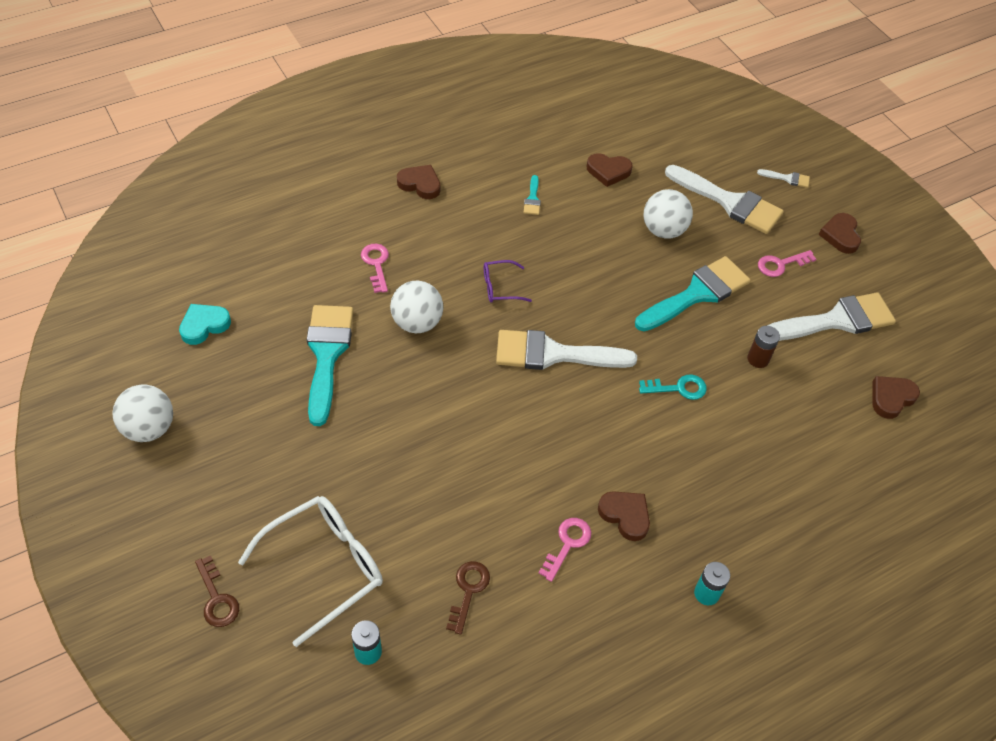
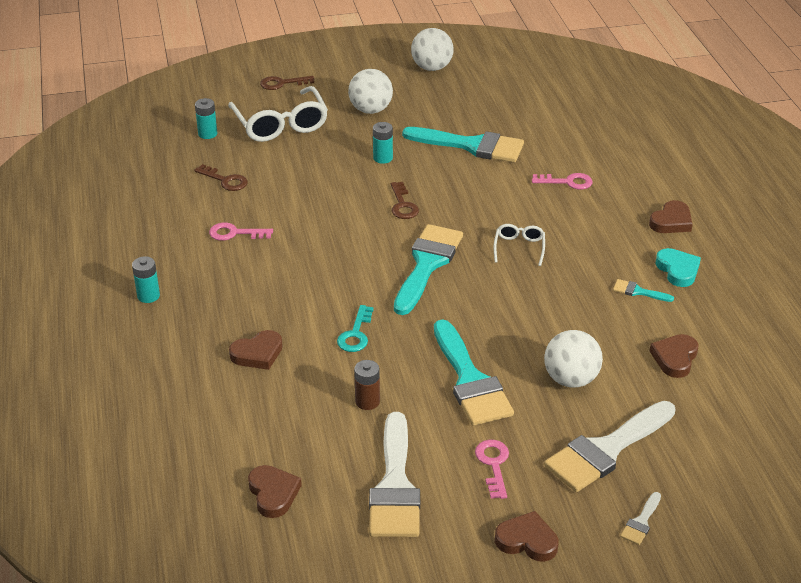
camera: 110 degrees right, 15 degrees down
turquoise heart [179,304,231,345] -> turquoise heart moved to [655,248,701,287]
white ball [390,280,443,333] -> white ball moved to [348,69,393,114]
purple glasses [484,260,532,303] -> white glasses [494,224,545,266]
white brush [496,330,637,370] -> turquoise brush [394,224,463,315]
pink key [538,518,591,582] -> pink key turned 135 degrees clockwise [209,223,273,241]
brown heart [598,491,650,541] -> brown heart moved to [229,330,283,370]
none -> turquoise battery [373,122,393,164]
none -> brown key [391,182,419,219]

